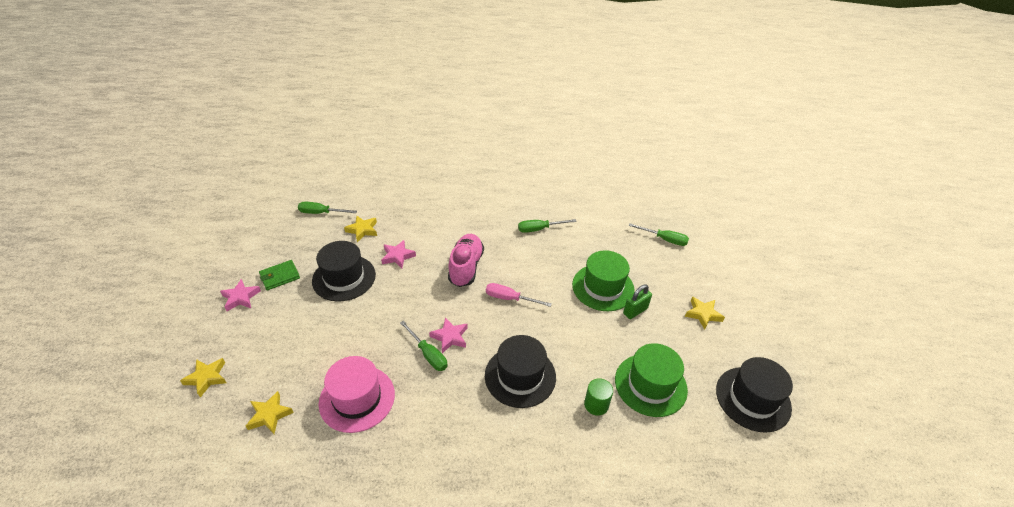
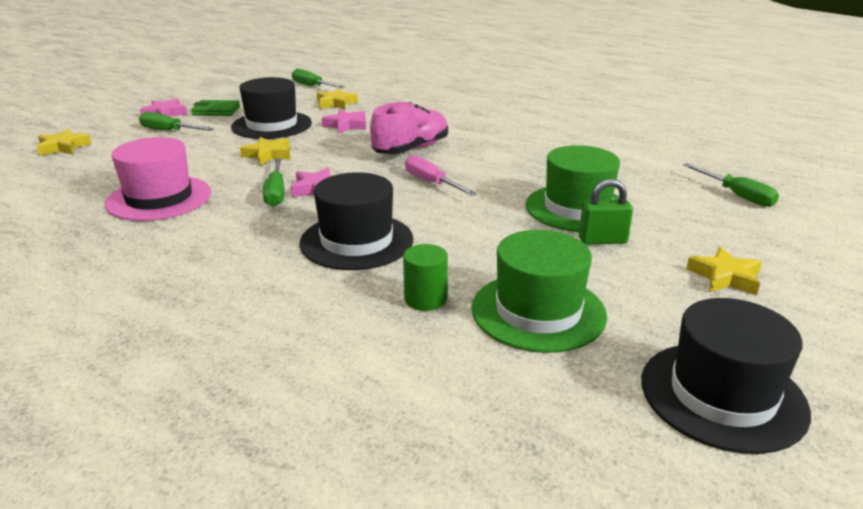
camera: 35 degrees right, 15 degrees down
yellow star [246,391,294,434] -> yellow star moved to [240,137,291,165]
green screwdriver [518,219,577,233] -> green screwdriver moved to [139,112,214,131]

